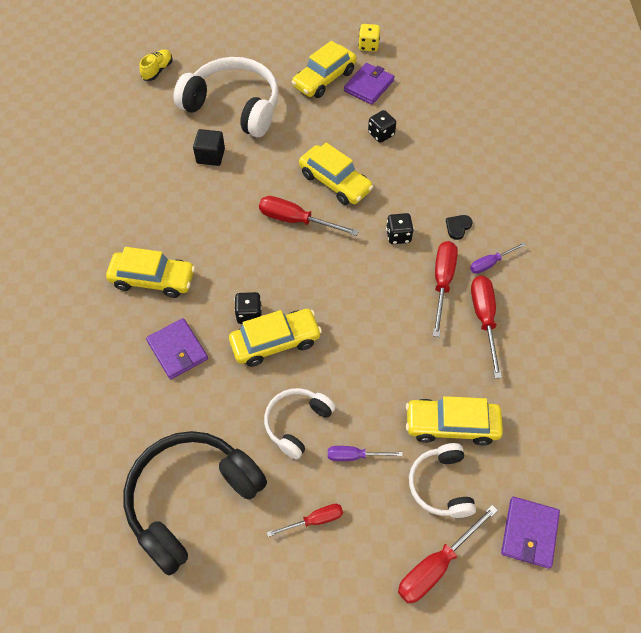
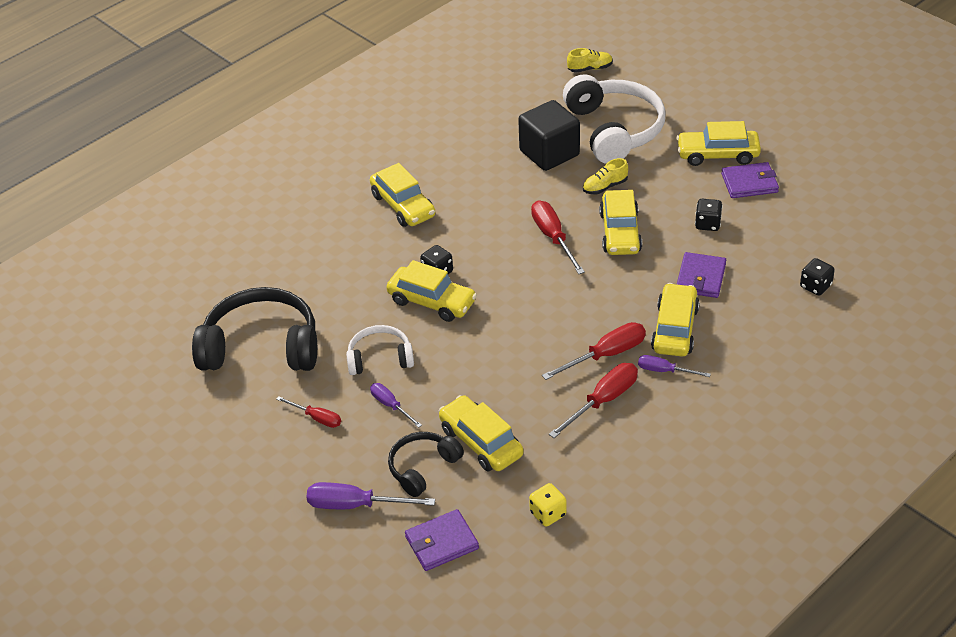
camera: 50 degrees right, 15 degrees down
purple wallet [146,318,208,380] -> purple wallet moved to [677,252,726,298]
black cube [193,129,225,166] -> black cube [518,100,580,171], size x1.72
yellow dice [358,24,380,52] -> yellow dice moved to [529,483,566,527]
black dice [386,213,414,244] -> black dice moved to [800,258,835,296]
red screwdriver [398,505,498,603] -> purple screwdriver [306,482,435,509]
white headphones [409,443,476,518] -> black headphones [388,432,464,497]
black heart [446,215,473,240] -> yellow car [651,283,700,356]
none -> yellow shoe [583,158,628,195]

